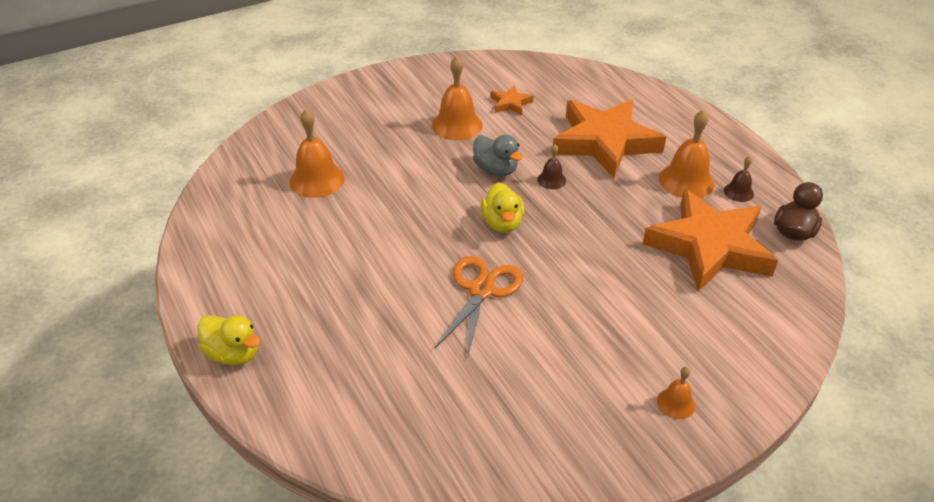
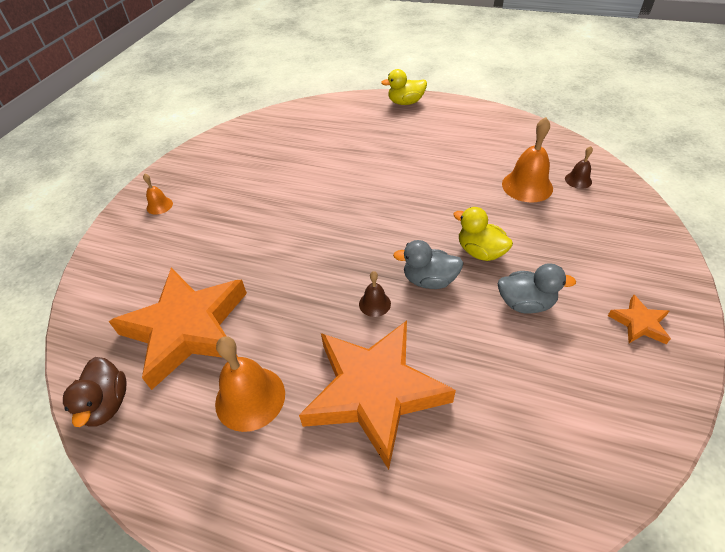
camera: 140 degrees right, 5 degrees up
orange bell [432,56,483,140] -> grey duck [498,263,576,314]
orange scissors [435,256,523,355] -> none
yellow duck [481,182,524,233] -> yellow duck moved to [453,207,513,261]
orange star [491,85,533,115] -> orange star moved to [608,295,671,344]
brown bell [724,156,754,202] -> brown bell moved to [565,146,593,189]

